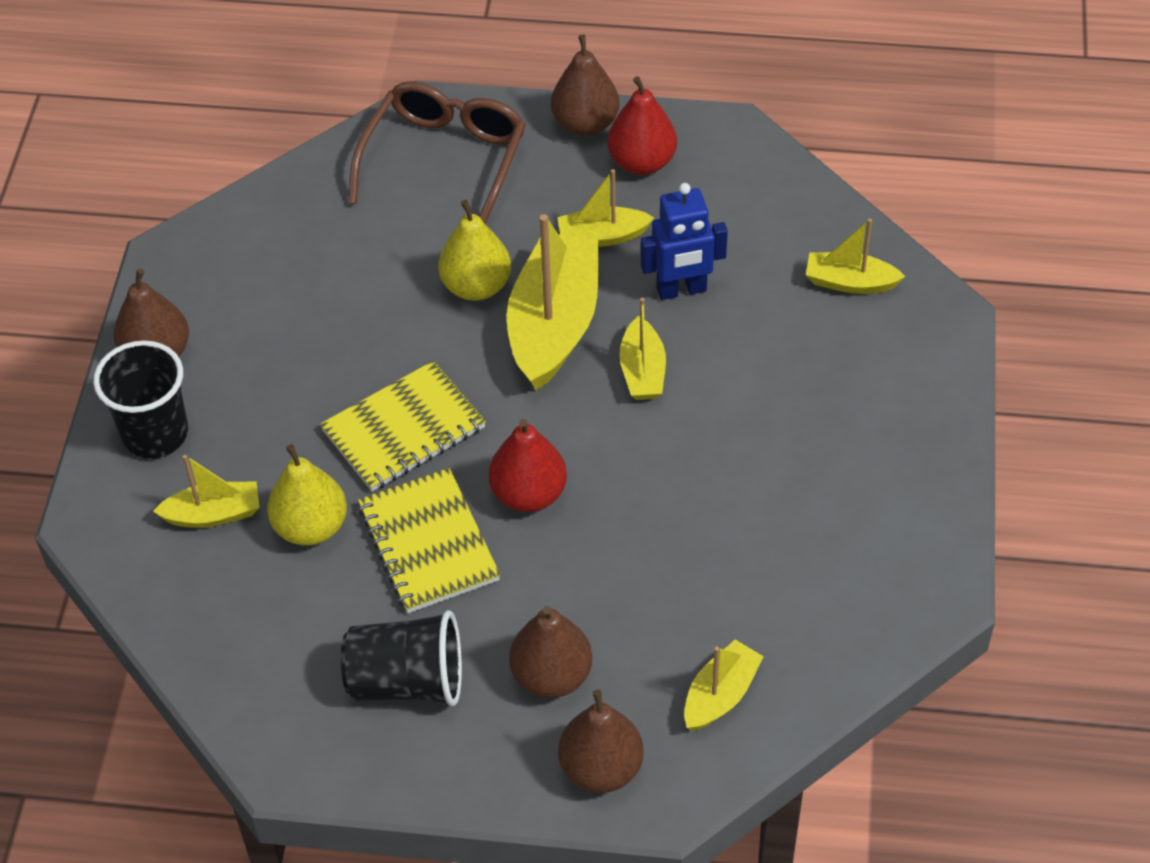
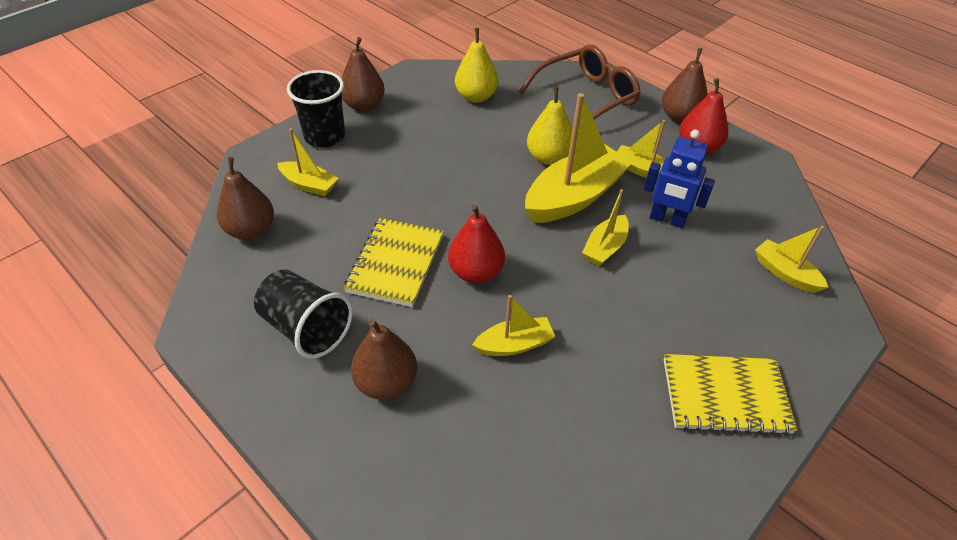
camera: 35 degrees right, 5 degrees down
yellow pear [267,444,347,546] -> yellow pear moved to [455,28,498,103]
yellow notebook [320,361,486,492] -> yellow notebook moved to [663,354,798,435]
brown pear [558,689,644,793] -> brown pear moved to [217,157,274,240]
yellow boat [684,639,764,731] -> yellow boat moved to [472,295,555,356]

